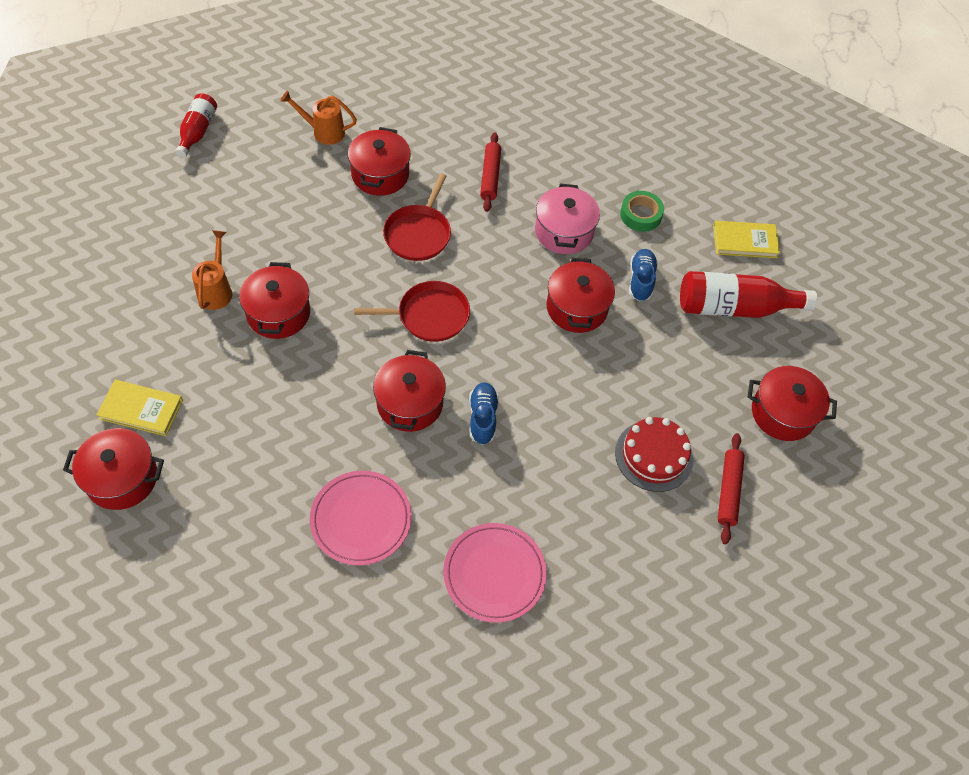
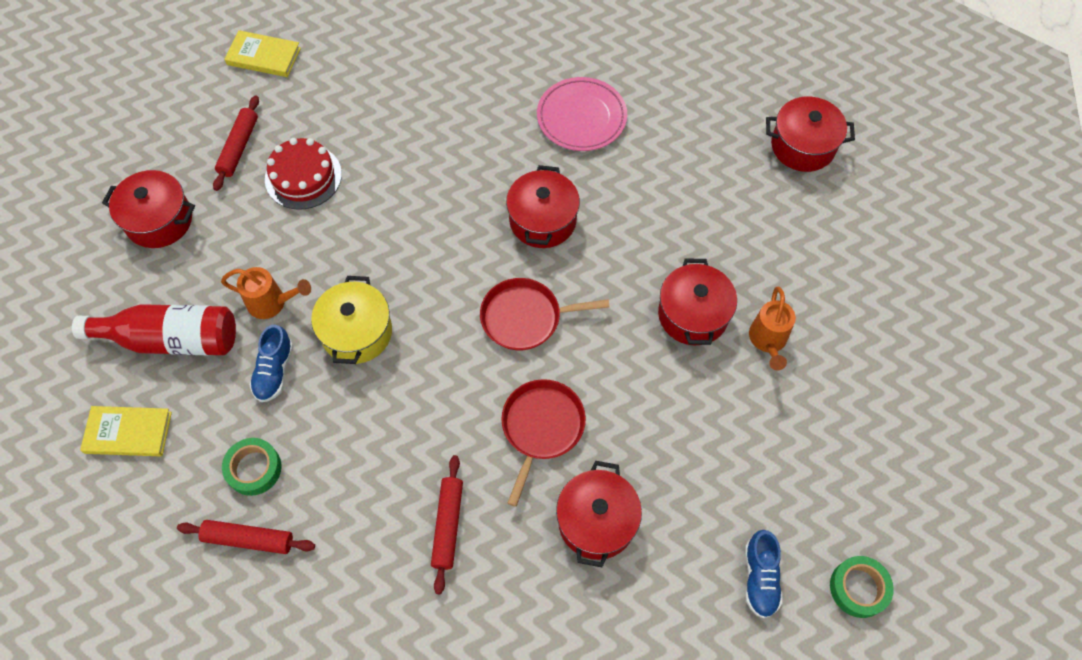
camera: 175 degrees left, 5 degrees up
yellow book [97,380,183,436] -> yellow book moved to [224,30,301,77]
red bottle [175,93,217,158] -> green tape [830,556,894,618]
orange watering can [280,91,357,145] -> orange watering can moved to [221,267,311,319]
pink plate [443,523,547,623] -> none
blue shoe [469,382,499,445] -> blue shoe moved to [745,530,783,618]
pink pot [535,184,600,254] -> none
red pot [546,258,615,333] -> yellow pot [311,276,392,364]
none -> red rolling pin [177,520,315,554]

